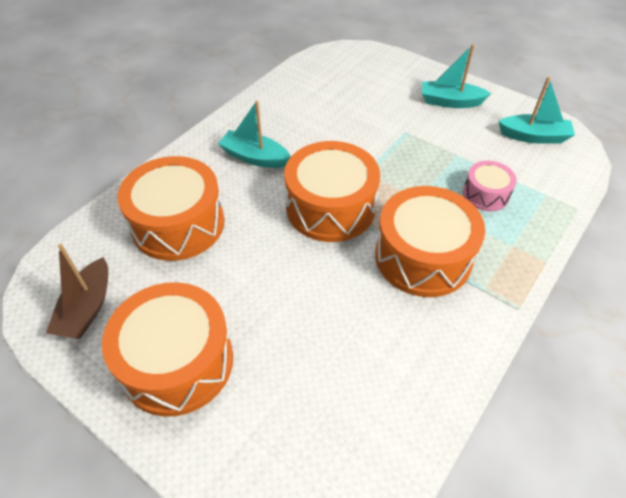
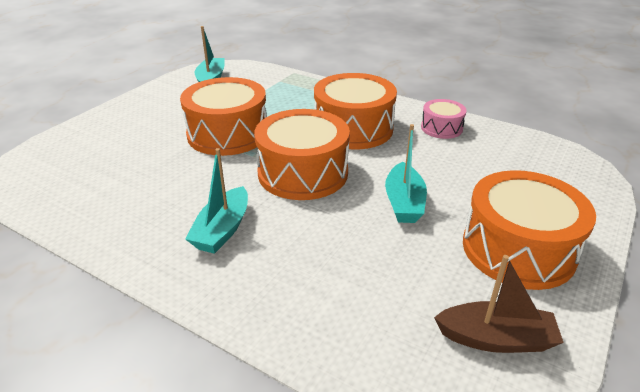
camera: 95 degrees left, 15 degrees down
orange drum [118,156,224,261] -> orange drum moved to [180,77,267,156]
turquoise boat [422,44,491,108] -> turquoise boat moved to [385,124,427,223]
pink drum [463,161,517,211] -> pink drum moved to [421,99,467,139]

